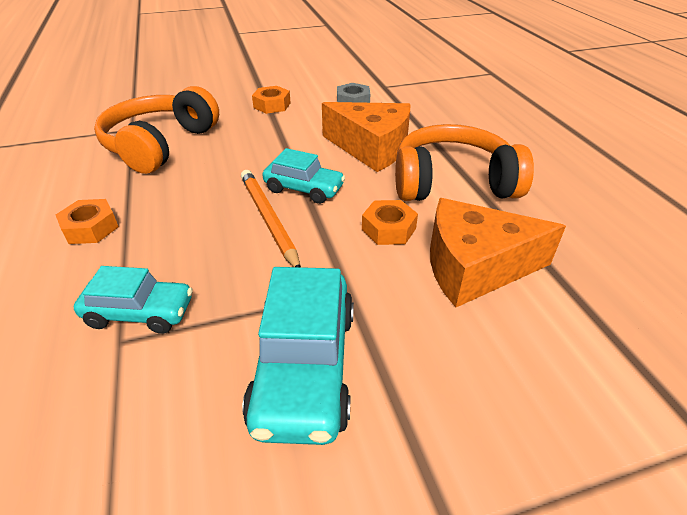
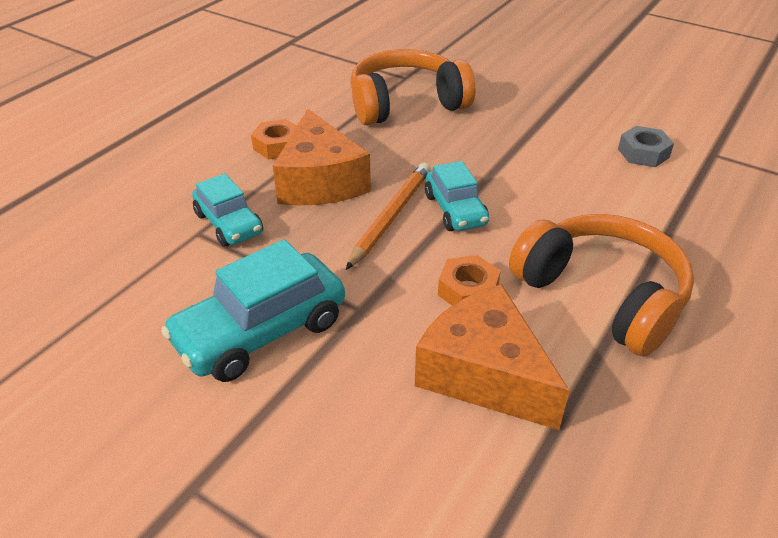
camera: 50 degrees right, 0 degrees up
orange nut [252,86,291,114] -> none
orange cheese [322,102,411,172] -> orange cheese moved to [273,109,371,205]

